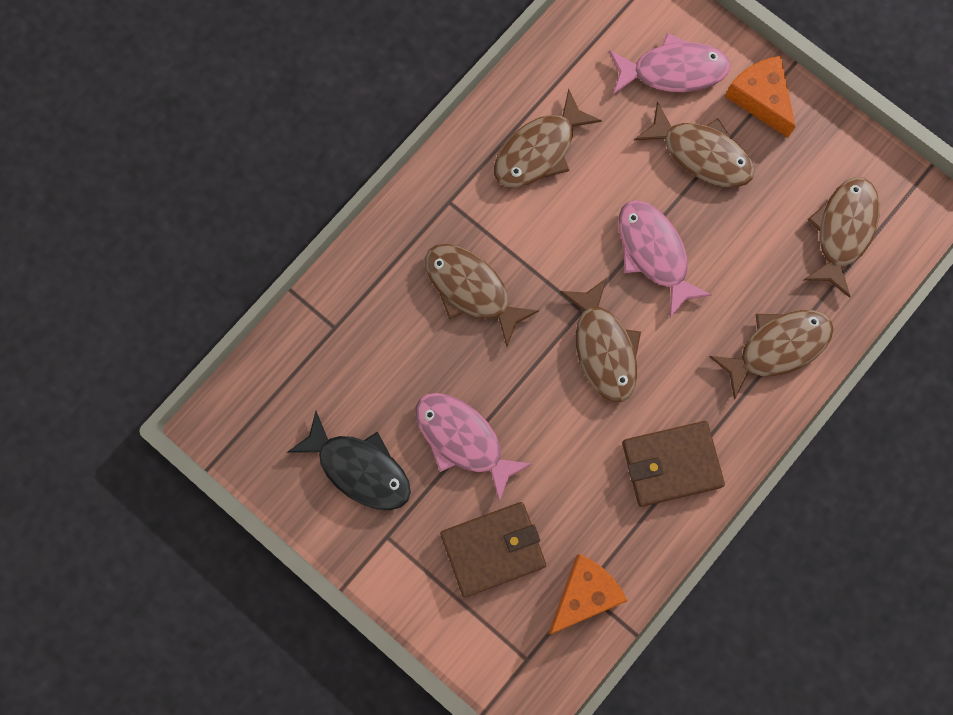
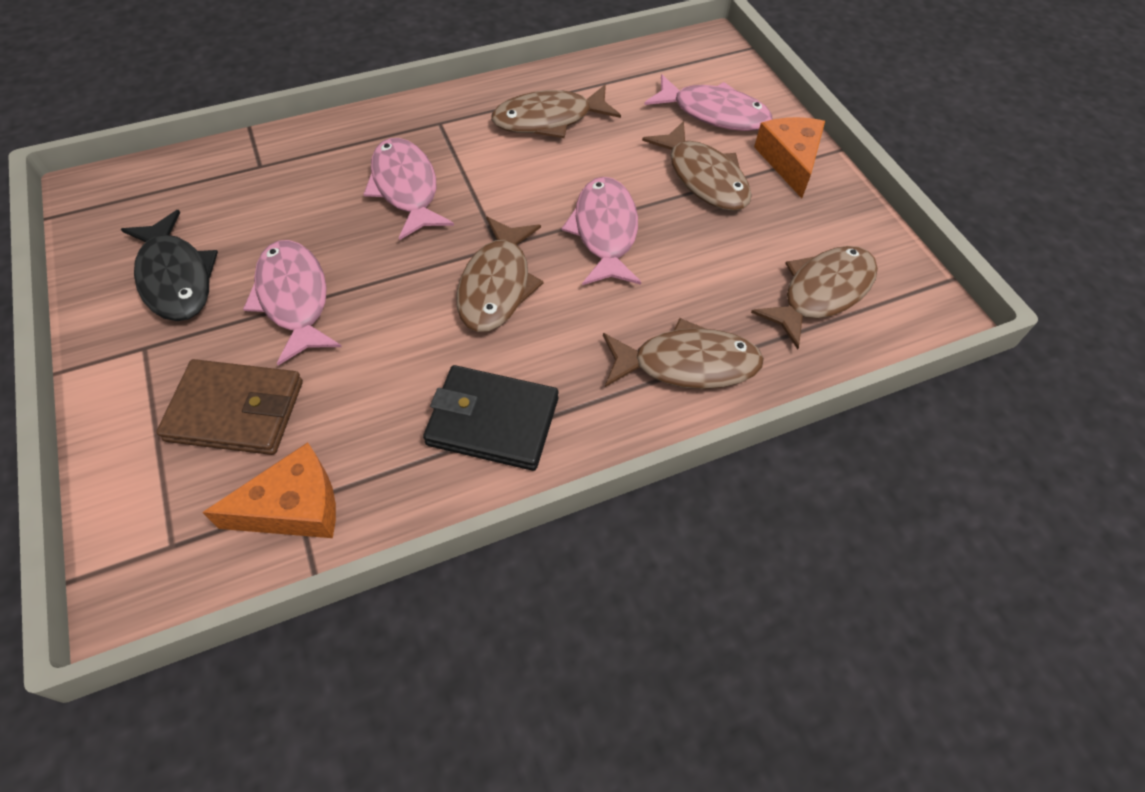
camera: 25 degrees right, 20 degrees down
brown fish [425,244,539,347] -> pink fish [363,138,454,240]
brown wallet [622,421,725,507] -> black wallet [423,365,559,471]

